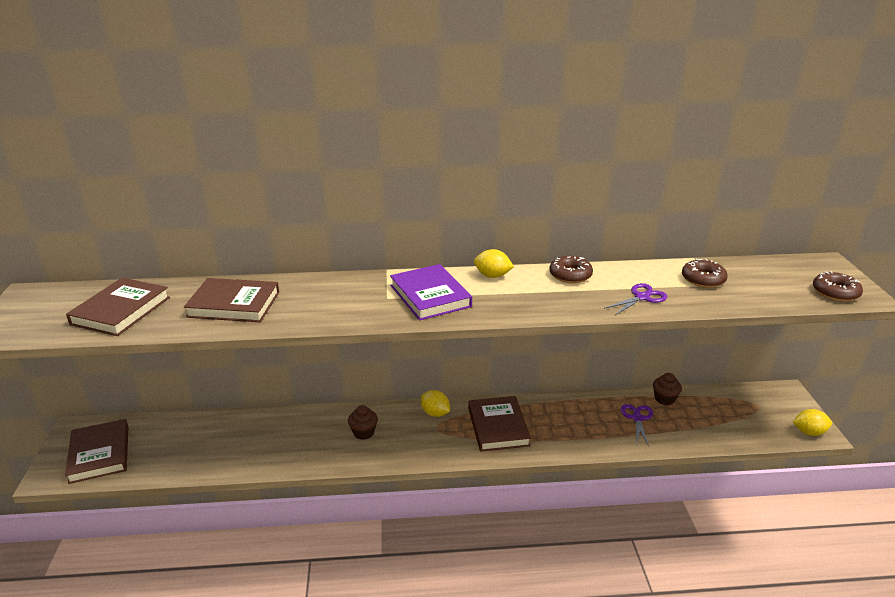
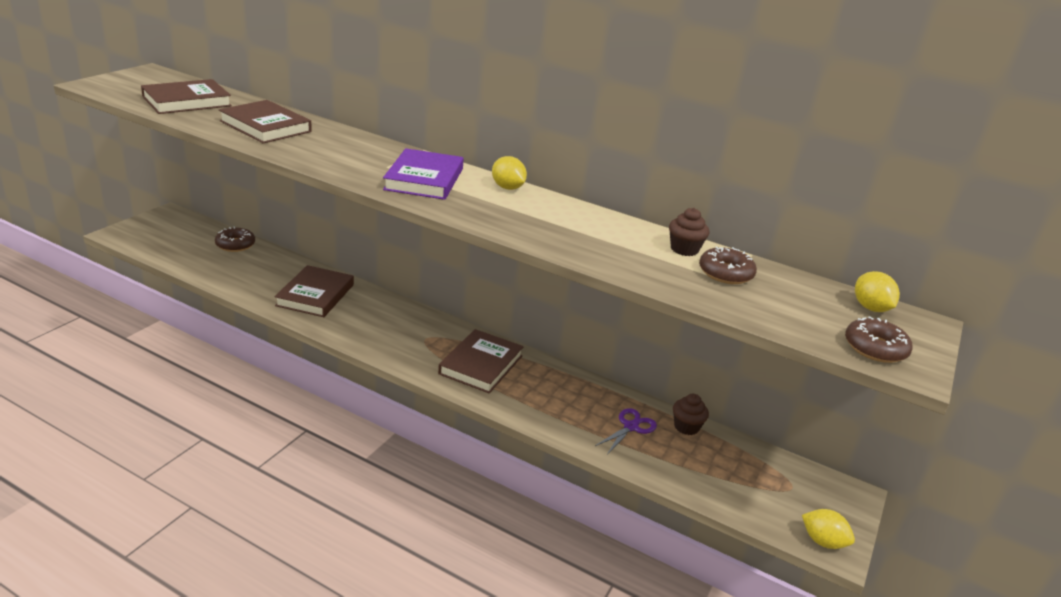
camera: 30 degrees right, 0 degrees up
brown book [65,419,128,484] -> brown book moved to [275,265,354,317]
brown cupcake [348,405,378,440] -> brown cupcake moved to [669,208,709,256]
yellow lemon [421,390,450,417] -> yellow lemon moved to [855,271,900,312]
brown donut [549,256,593,283] -> brown donut moved to [215,227,255,252]
purple scissors [604,283,667,315] -> none

